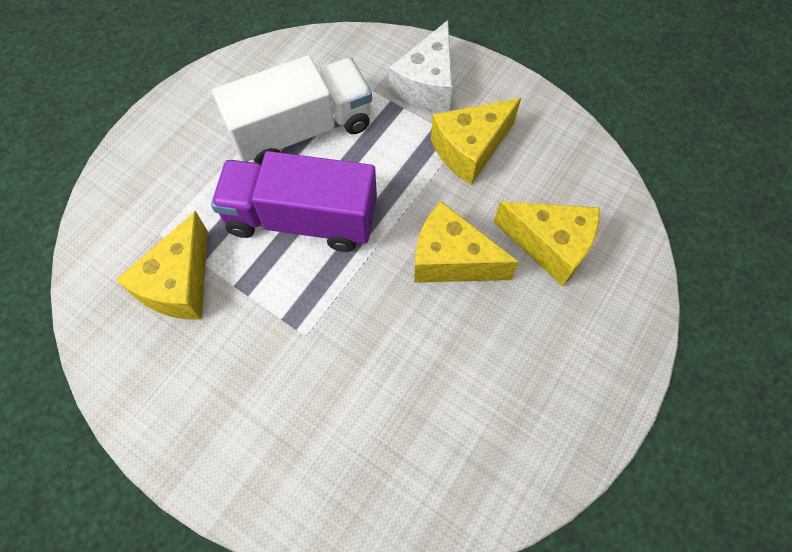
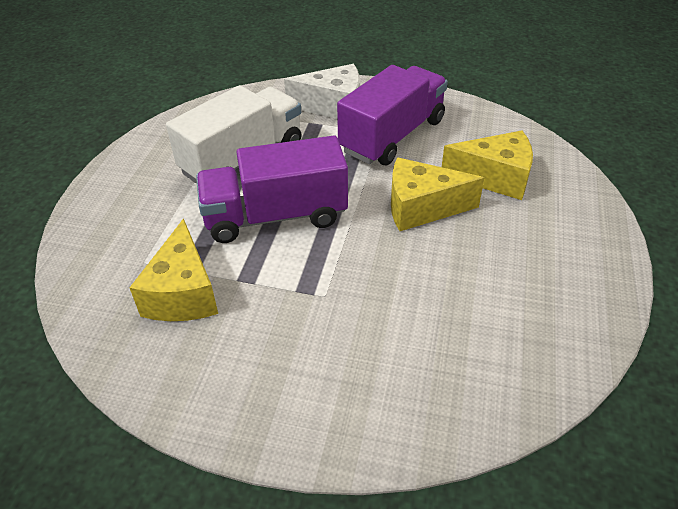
camera: 20 degrees left, 20 degrees down
white cheese [389,20,452,112] -> white cheese turned 90 degrees counterclockwise [284,64,360,119]
yellow cheese [431,98,521,185] -> purple truck [337,65,448,165]

